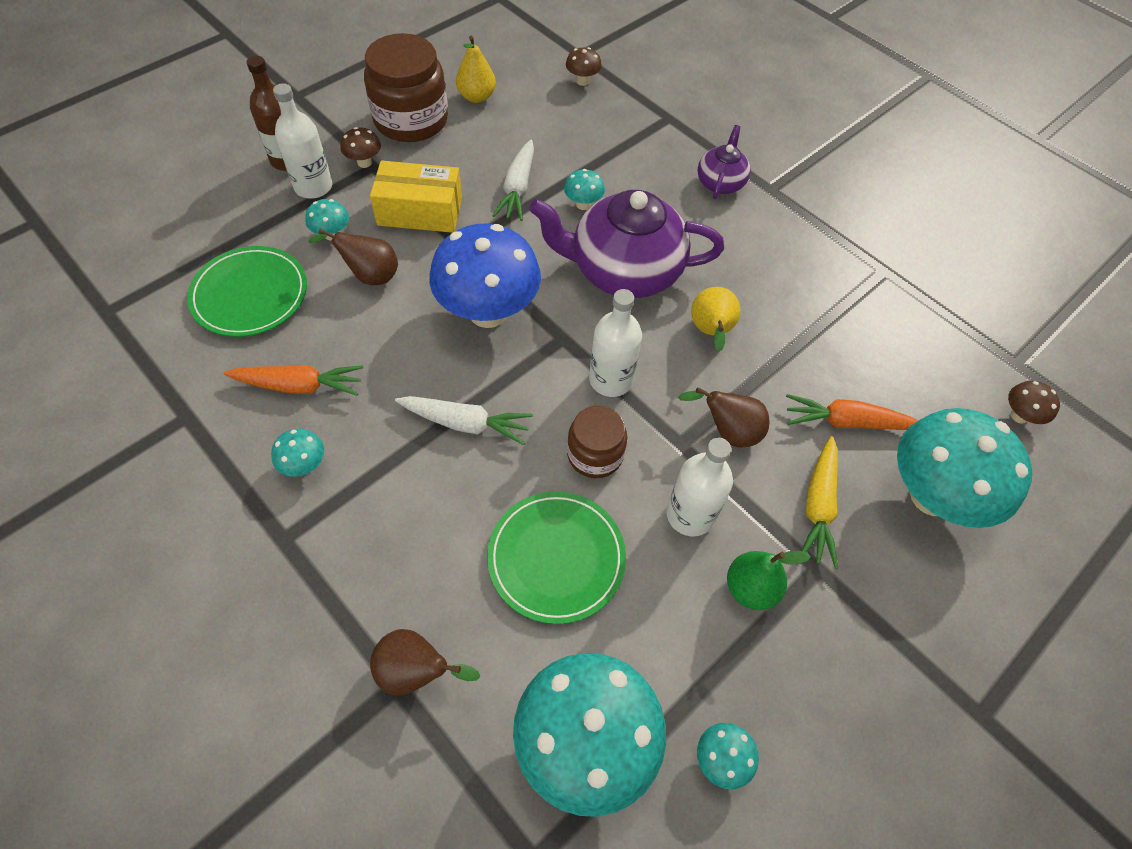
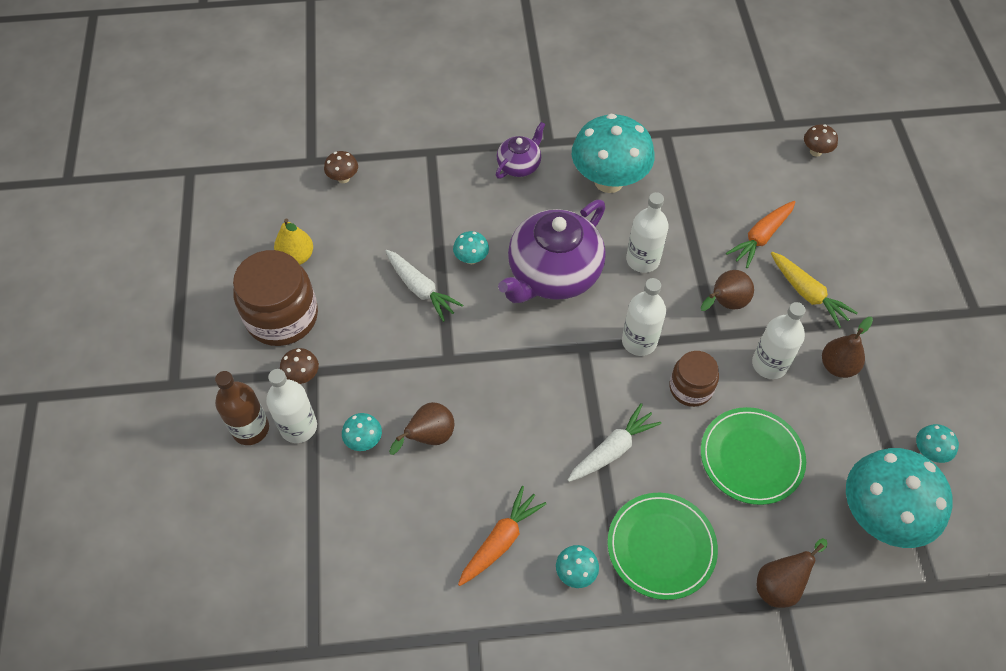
camera: 50 degrees left, 0 degrees up
green plate [187,246,307,337] -> green plate moved to [607,493,718,600]
yellow box [370,161,462,233] -> none
blue mushroom [429,224,541,328] -> none
yellow pear [691,287,741,351] -> white bottle [626,192,669,273]
purple teapot [698,125,751,199] -> purple teapot turned 75 degrees clockwise [496,122,545,179]
green pear [727,551,811,610] -> brown pear [822,317,873,378]
turquoise mushroom [897,408,1032,528] -> turquoise mushroom moved to [572,114,655,193]

